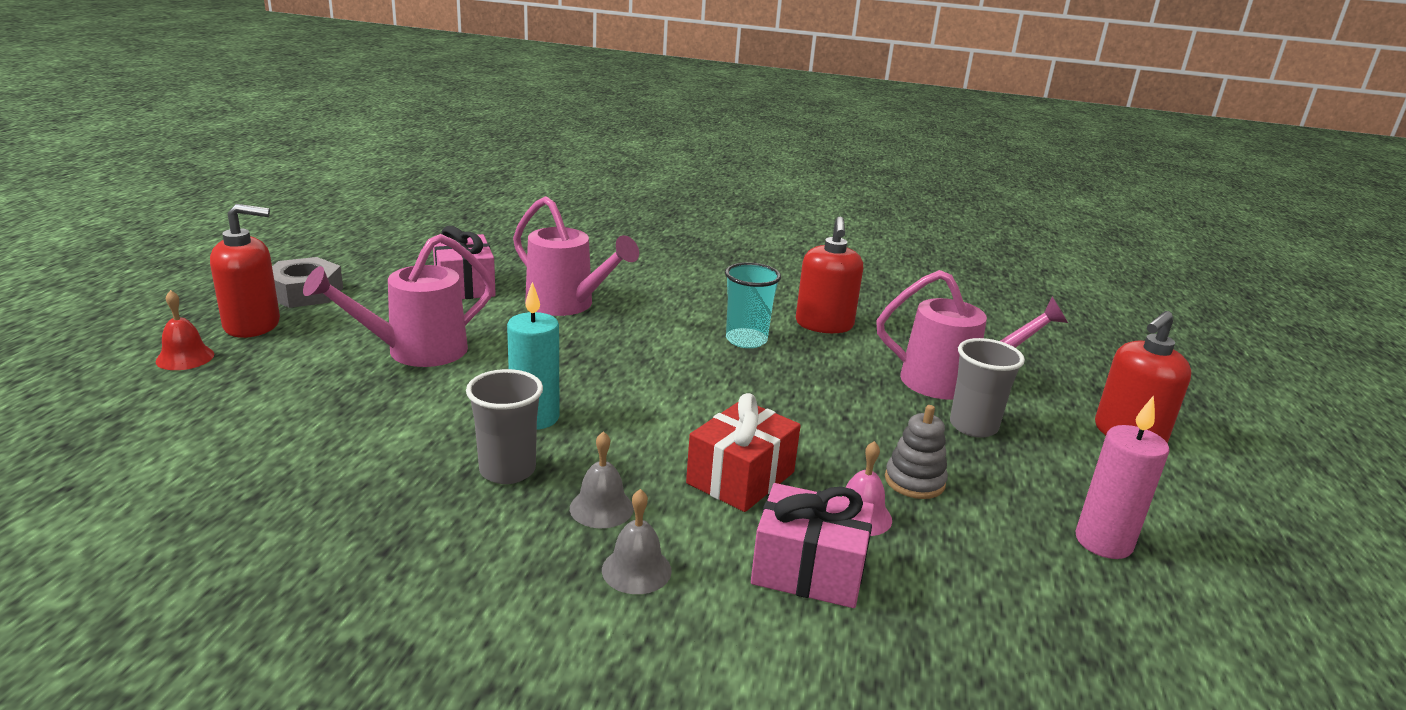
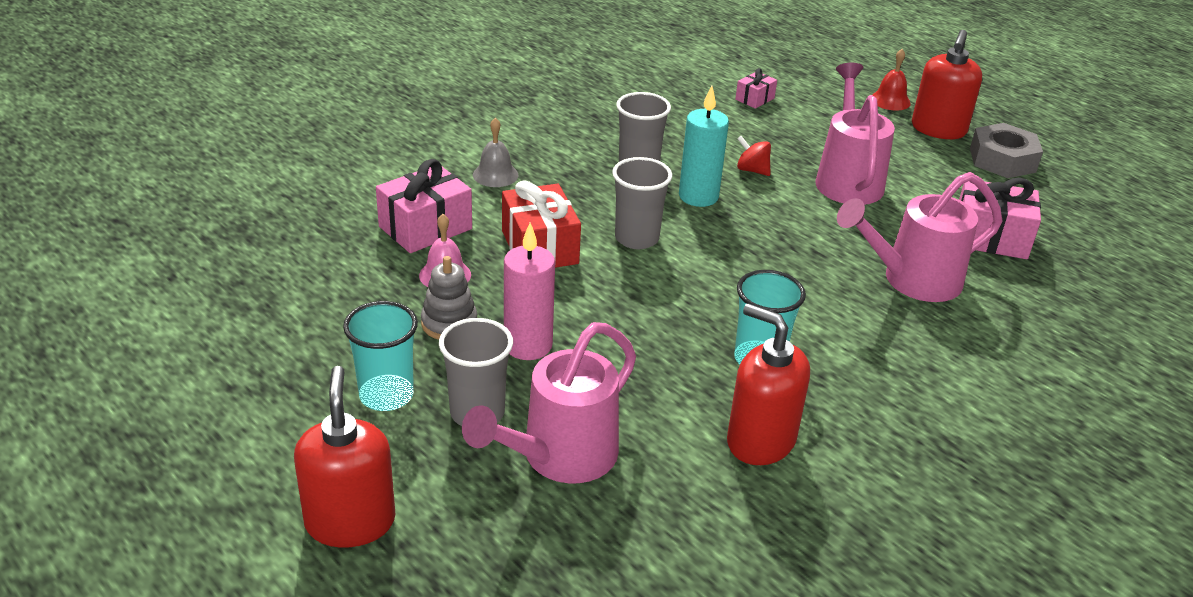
camera: 125 degrees right, 10 degrees up
grey bell [570,431,634,528] -> none
pink candle [1076,395,1169,559] -> pink candle moved to [504,223,555,360]
none -> turquoise cup [343,301,418,411]
none -> grey cup [612,157,672,249]
none -> pink gift [735,68,777,109]
none -> red spinning top [737,136,771,176]

